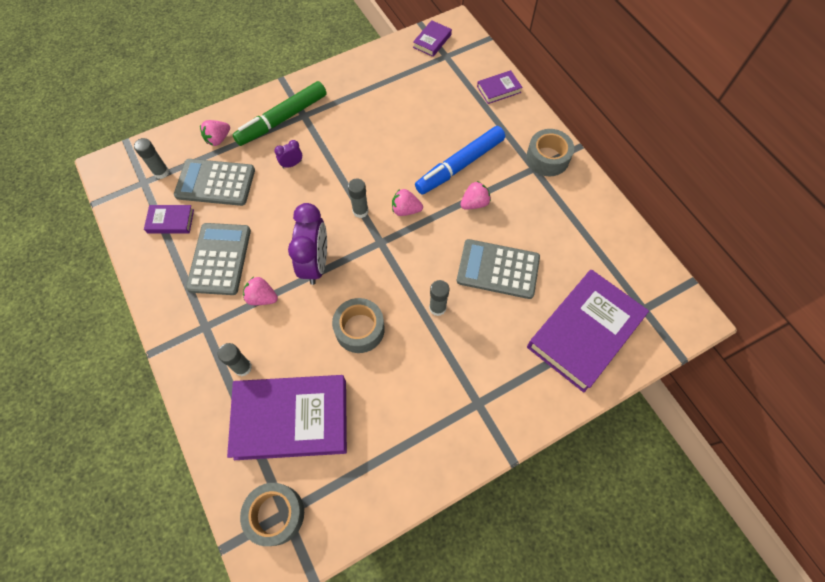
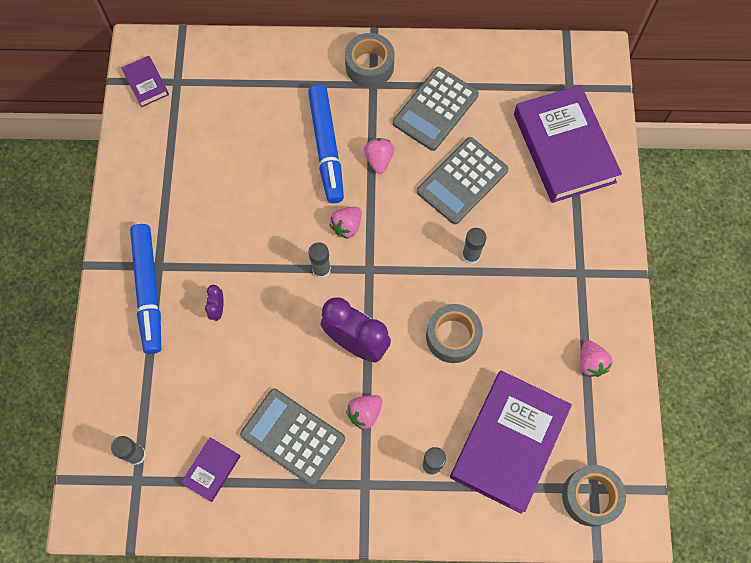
camera: 60 degrees left, 5 degrees up
grey calculator [174,159,255,206] -> grey calculator moved to [393,67,479,151]
pink strawberry [200,120,230,146] -> pink strawberry moved to [580,340,612,377]
green marker [233,81,327,146] -> blue marker [130,224,161,354]
purple book [477,70,523,104] -> none

